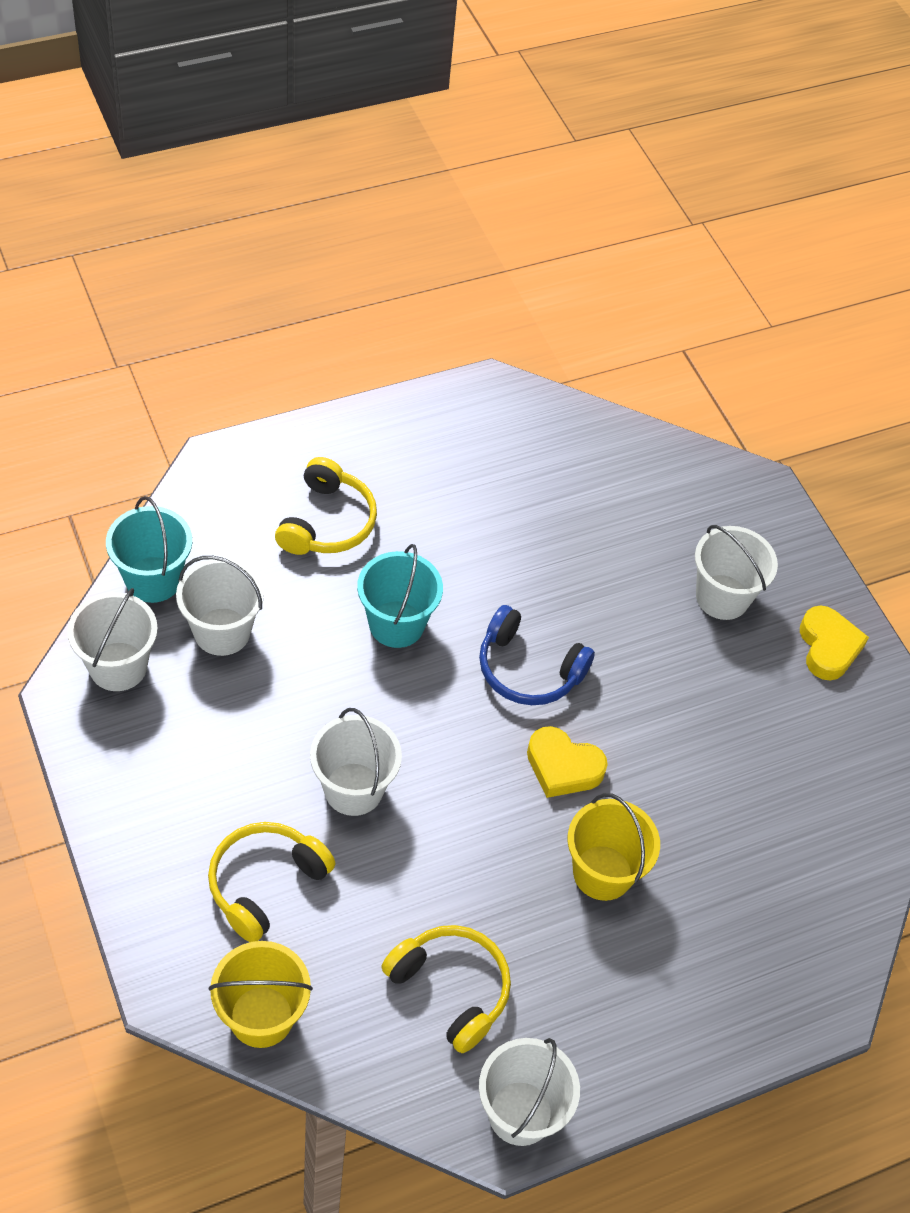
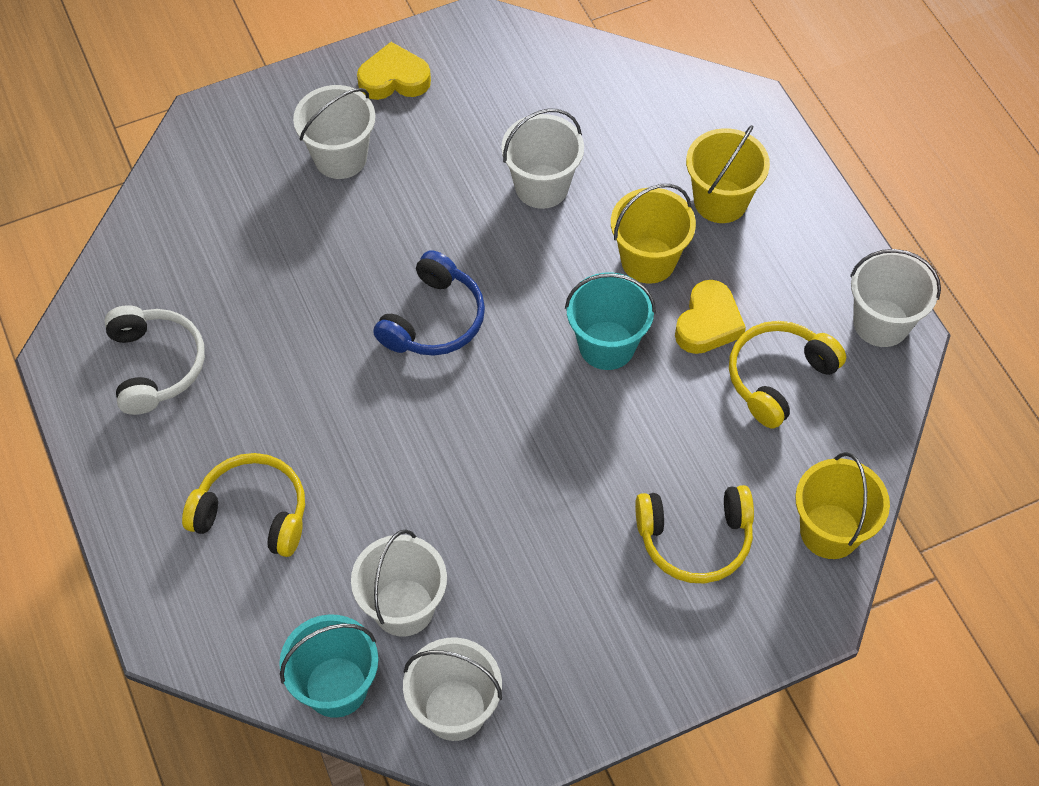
camera: 85 degrees left, 5 degrees up
yellow headphones [208,822,336,942] -> yellow headphones turned 45 degrees counterclockwise [635,485,754,584]
white bucket [310,708,402,816] -> white bucket moved to [501,108,584,209]
turquoise bucket [357,544,443,648] -> turquoise bucket moved to [565,272,656,370]
yellow heart [527,726,608,798] -> yellow heart moved to [675,280,746,354]
none -> white headphones [104,305,205,415]
none -> yellow bucket [686,125,770,223]

